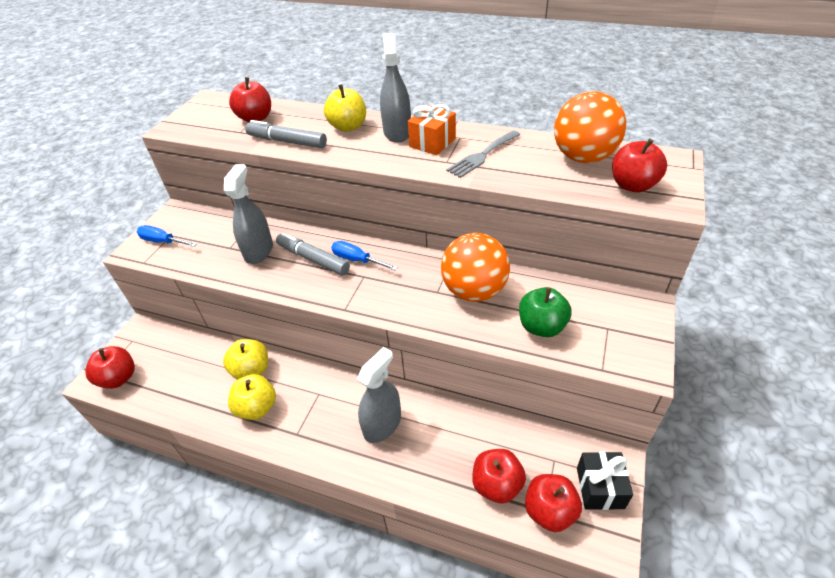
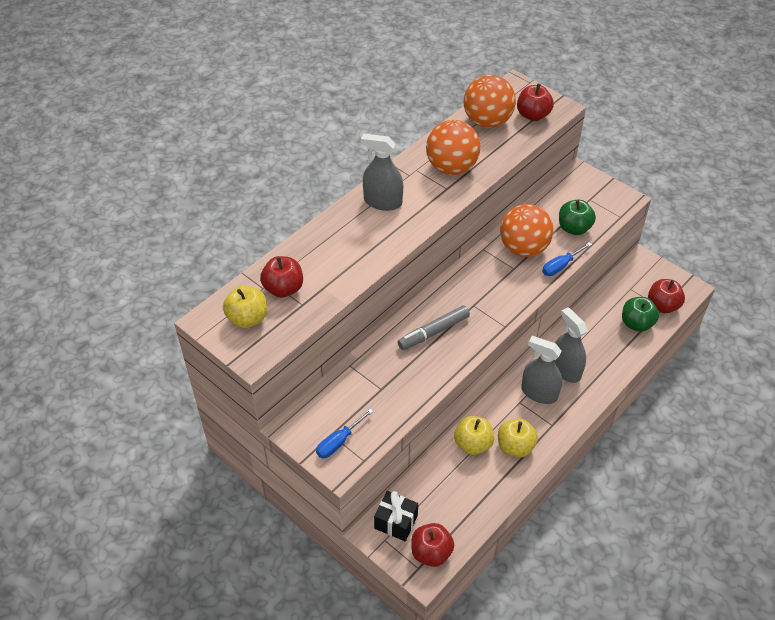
camera: 70 degrees left, 5 degrees up
grey spray bottle [224,164,273,264] -> grey spray bottle moved to [521,336,562,404]
grey marker [245,120,327,148] -> none
yellow apple [324,84,366,132] -> yellow apple moved to [223,286,267,328]
blue screwdriver [331,241,398,270] -> blue screwdriver moved to [542,242,592,276]
orange gift [408,104,456,155] -> none
grey fork [446,130,521,178] -> orange ball [426,120,481,175]
red apple [472,449,526,504] -> green apple [622,297,659,332]
black gift [577,452,633,510] -> black gift moved to [374,491,418,541]

